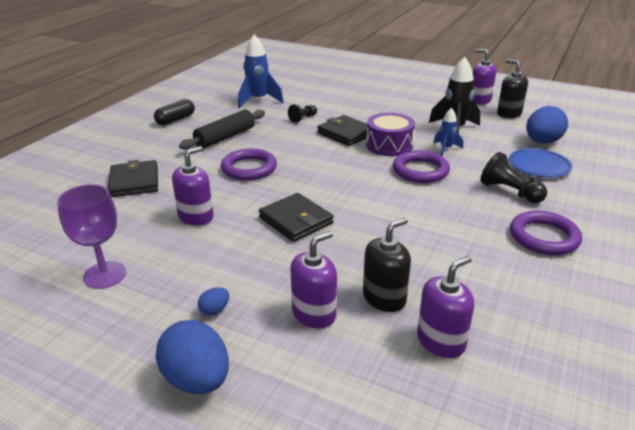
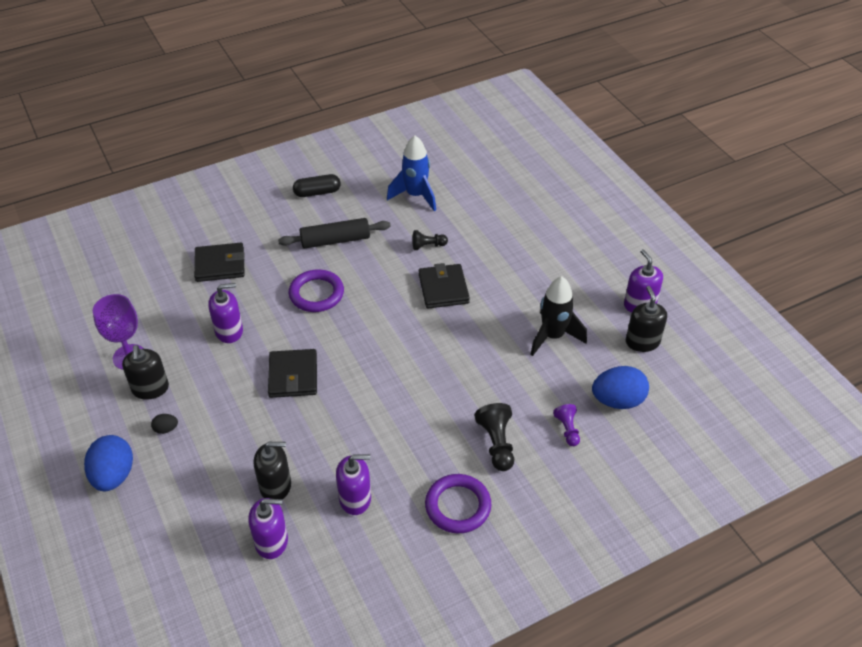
camera: 35 degrees right, 15 degrees up
black wallet [108,160,158,197] -> black wallet turned 60 degrees clockwise [194,243,245,282]
blue egg [198,287,229,316] -> black egg [151,414,178,434]
purple soap dispenser [290,231,337,329] -> purple soap dispenser moved to [336,454,371,515]
purple drum [366,113,415,156] -> none
purple ring [393,150,450,183] -> none
blue rocket [433,108,463,156] -> none
blue plate [509,148,573,178] -> purple pawn [553,404,580,446]
none -> black soap dispenser [122,345,169,400]

